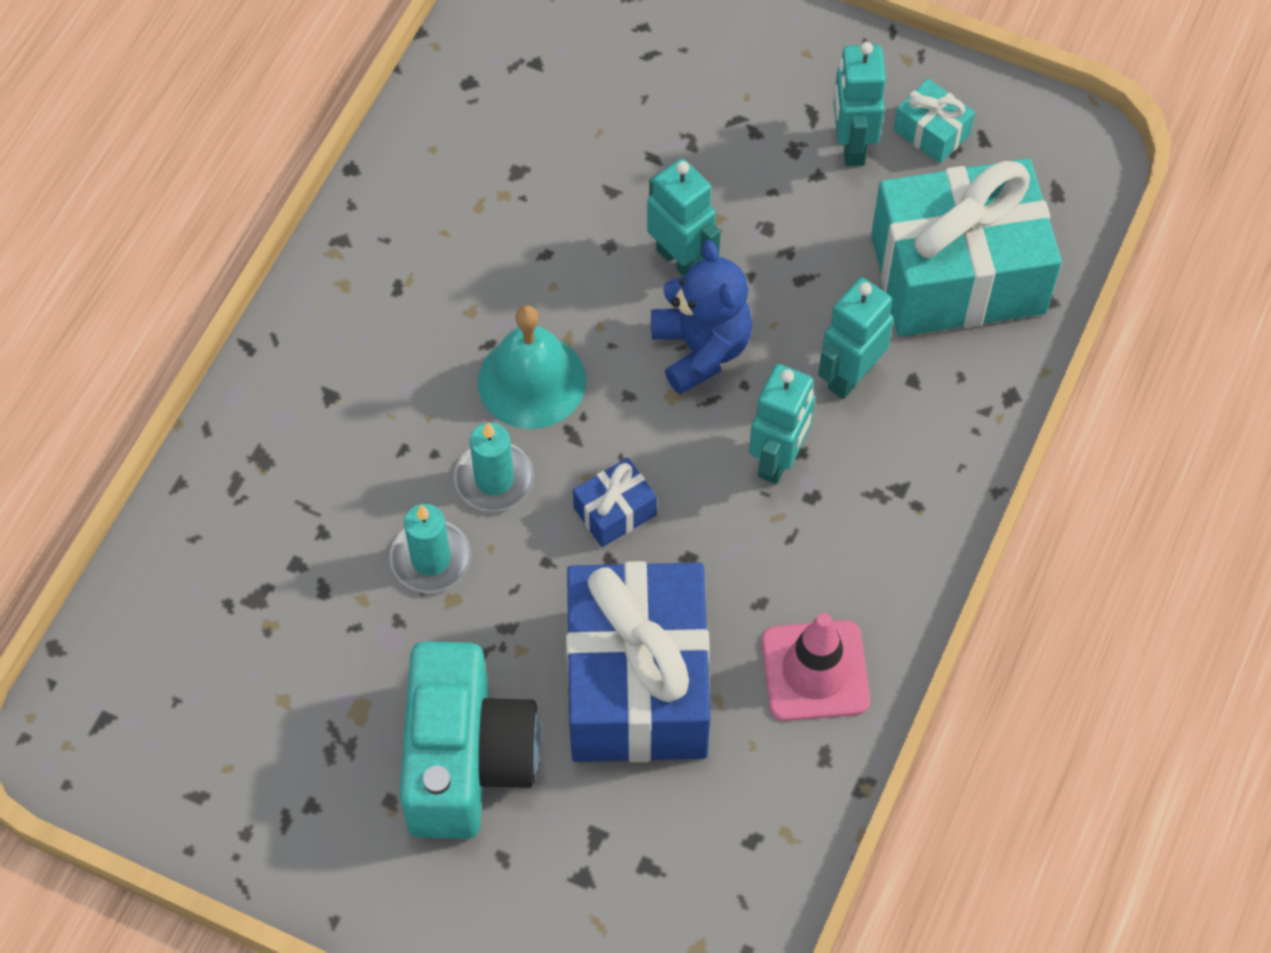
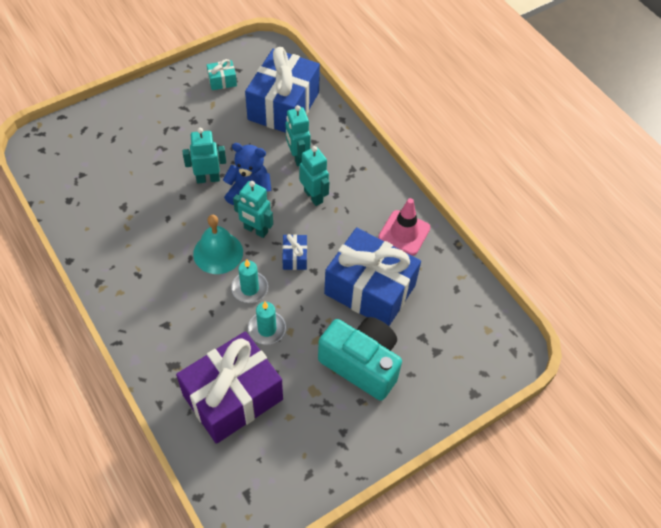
camera: 60 degrees left, 5 degrees down
turquoise robot [833,42,886,166] -> turquoise robot moved to [233,181,273,238]
turquoise gift [871,159,1062,337] -> blue gift [245,47,320,133]
none -> purple gift [176,331,283,444]

